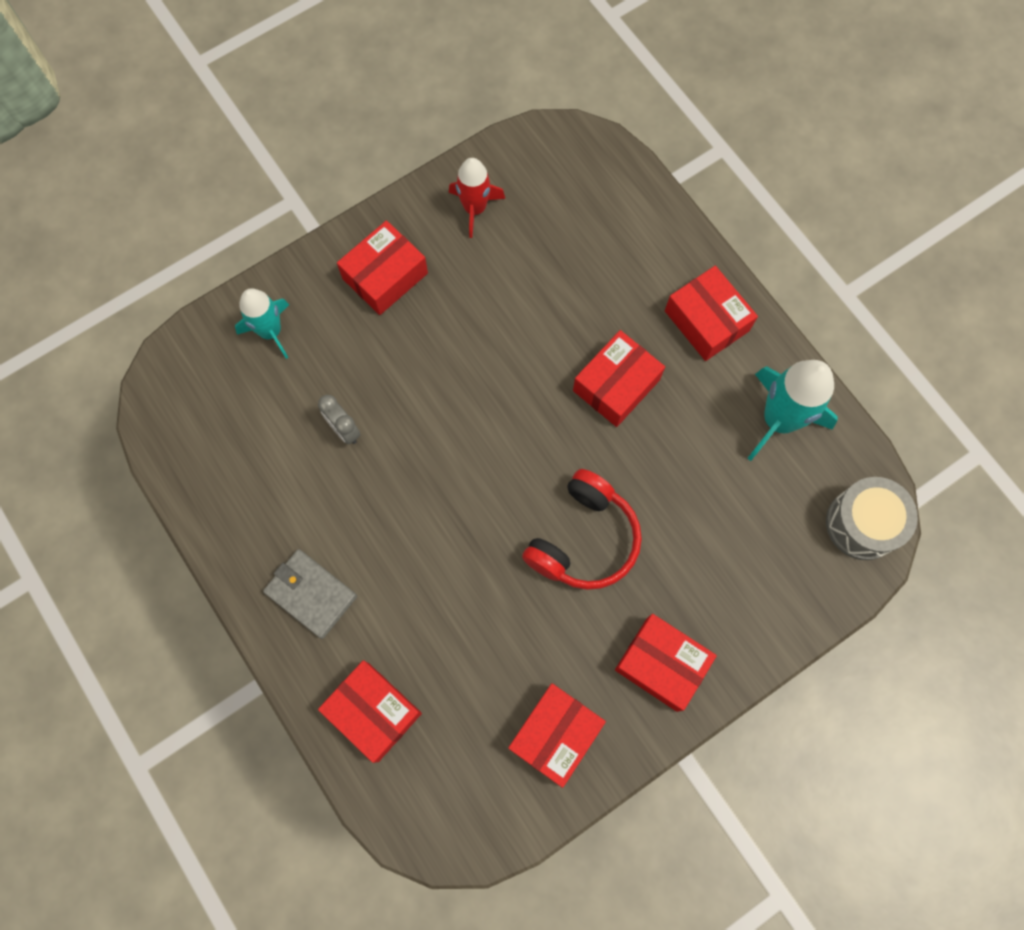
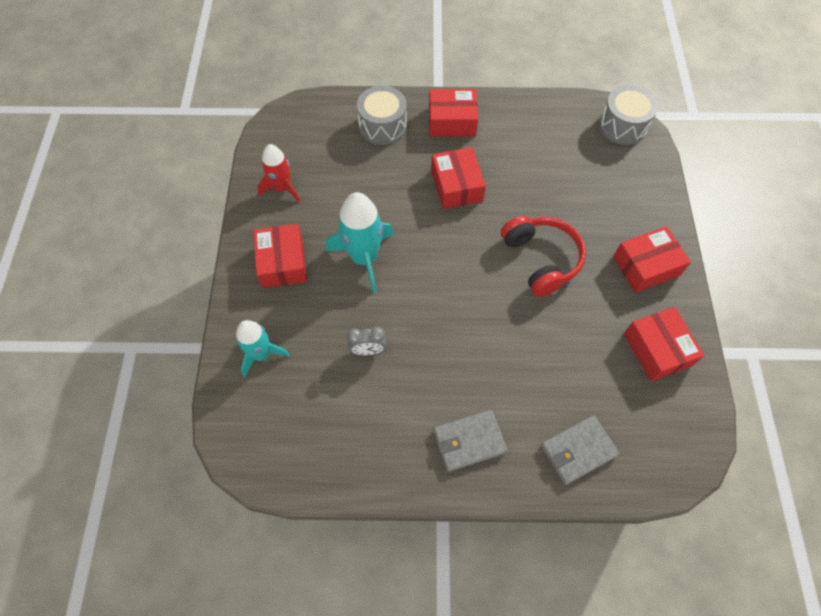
camera: 55 degrees left, 10 degrees down
red box [318,660,422,763] -> grey wallet [541,415,620,485]
turquoise rocket [747,360,838,461] -> turquoise rocket moved to [326,192,393,292]
none -> grey drum [357,86,407,145]

